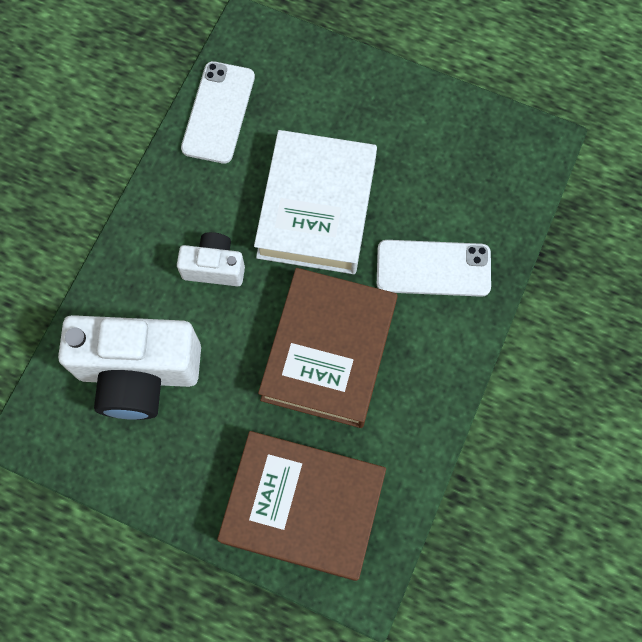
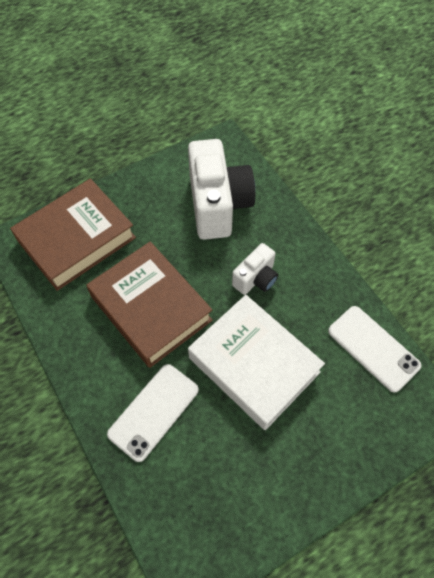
camera: 125 degrees right, 10 degrees down
white camera [58,315,201,420] -> white camera turned 135 degrees clockwise [188,139,256,240]

